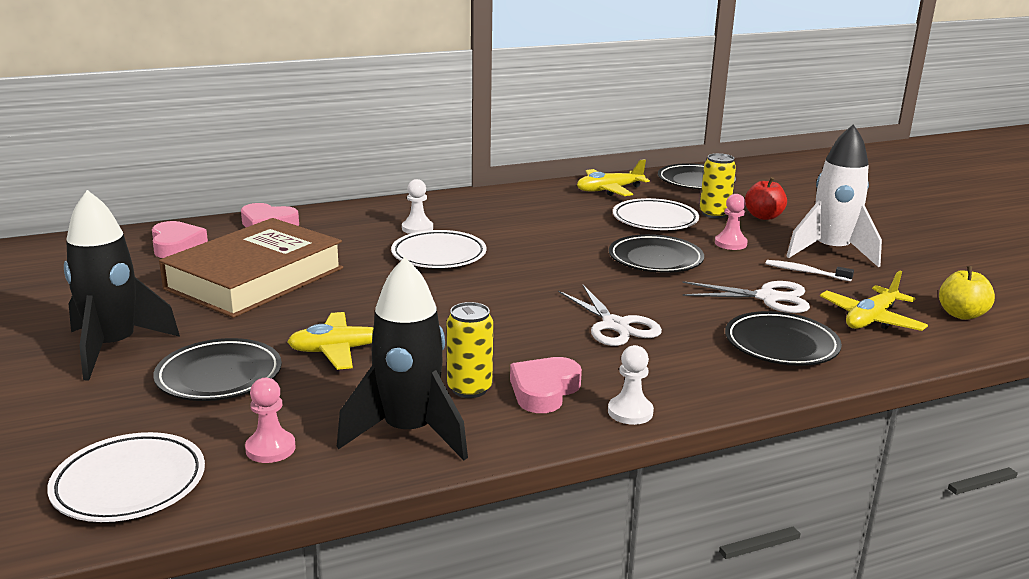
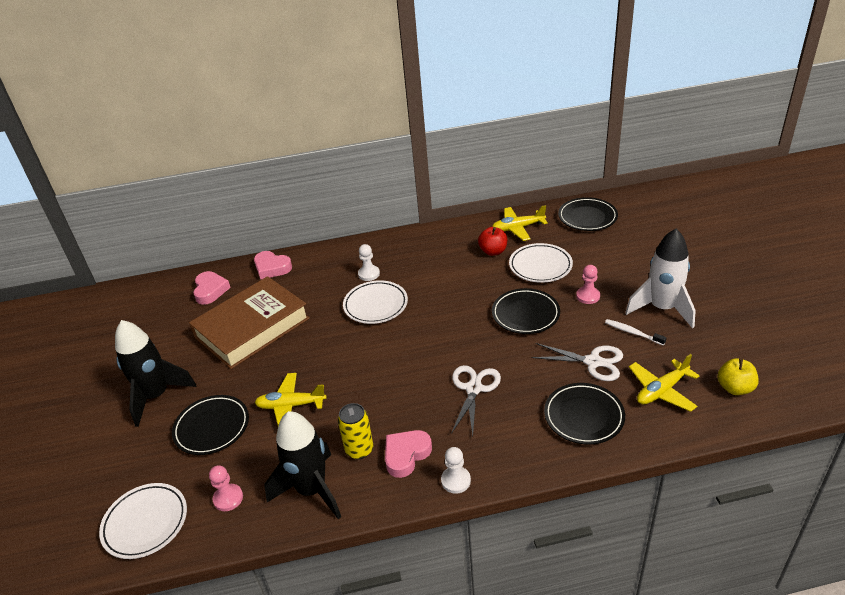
camera: 15 degrees right, 15 degrees up
white scissors [558,285,662,346] -> white scissors turned 150 degrees counterclockwise [451,365,501,436]
yellow can [700,153,736,219] -> none
red apple [745,177,787,220] -> red apple moved to [478,227,507,256]

